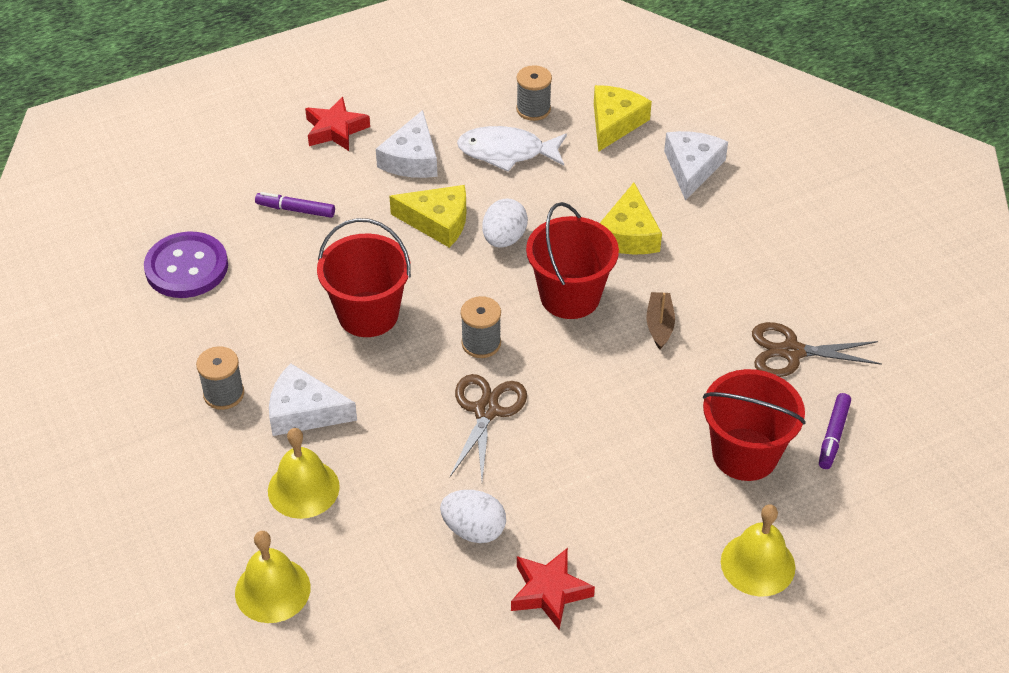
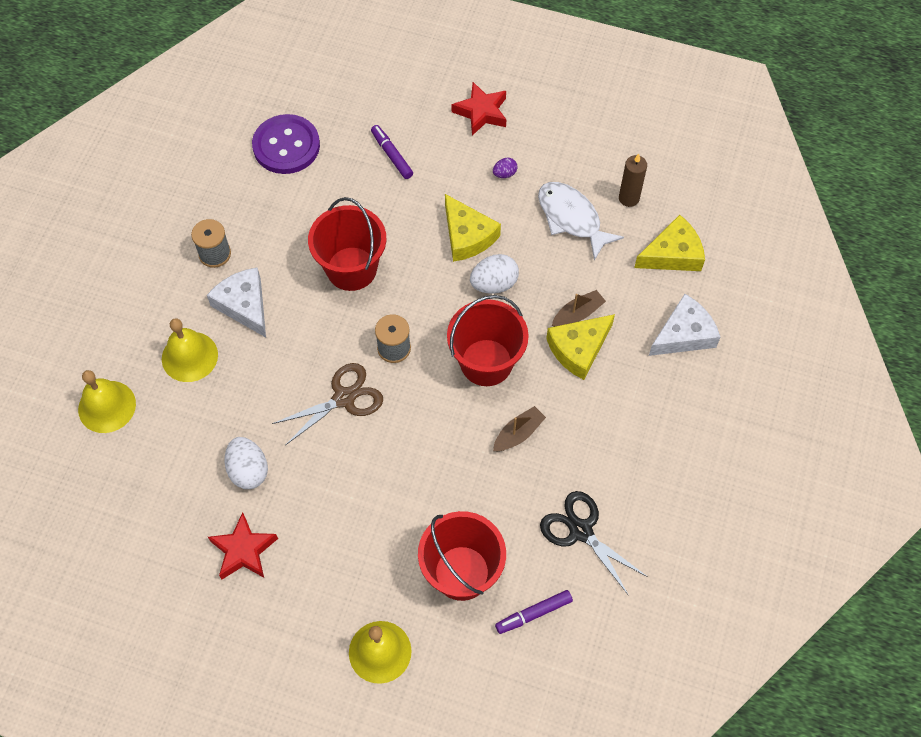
camera: 45 degrees right, 15 degrees up
white cheese [376,110,438,178] -> purple egg [493,158,518,178]
grey spool [516,65,552,121] -> brown candle [619,154,647,207]
brown scissors [752,322,882,377] -> black scissors [540,491,648,596]
none -> brown boat [552,290,606,327]

